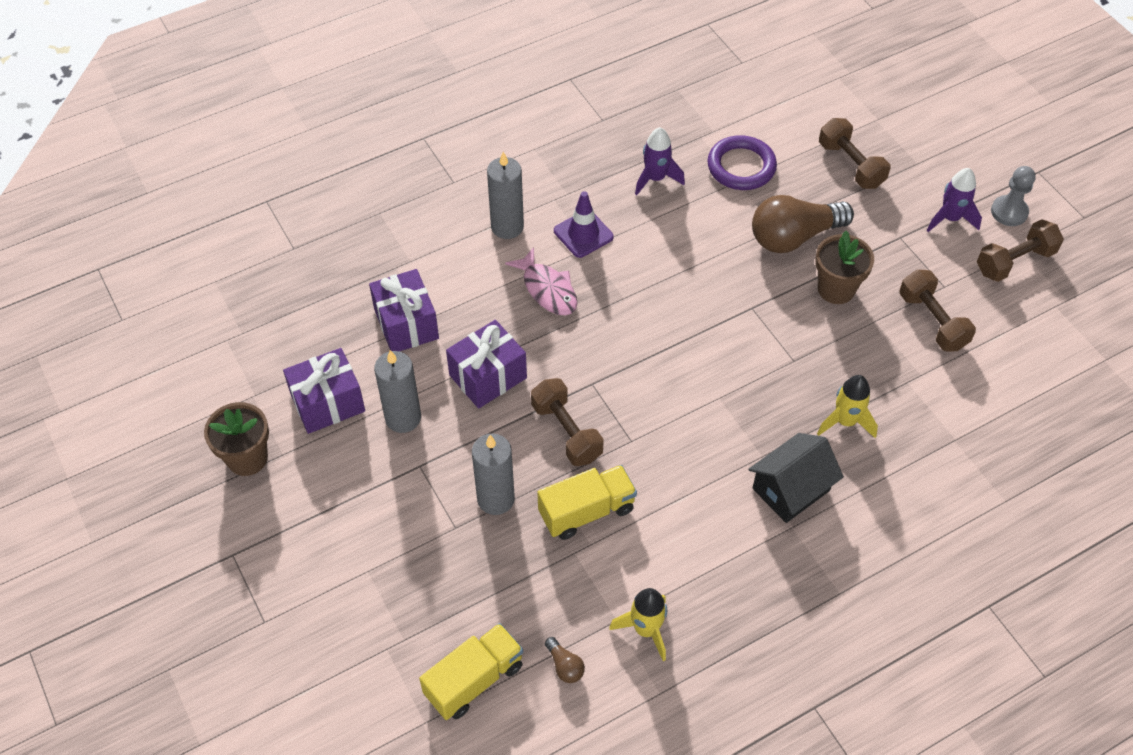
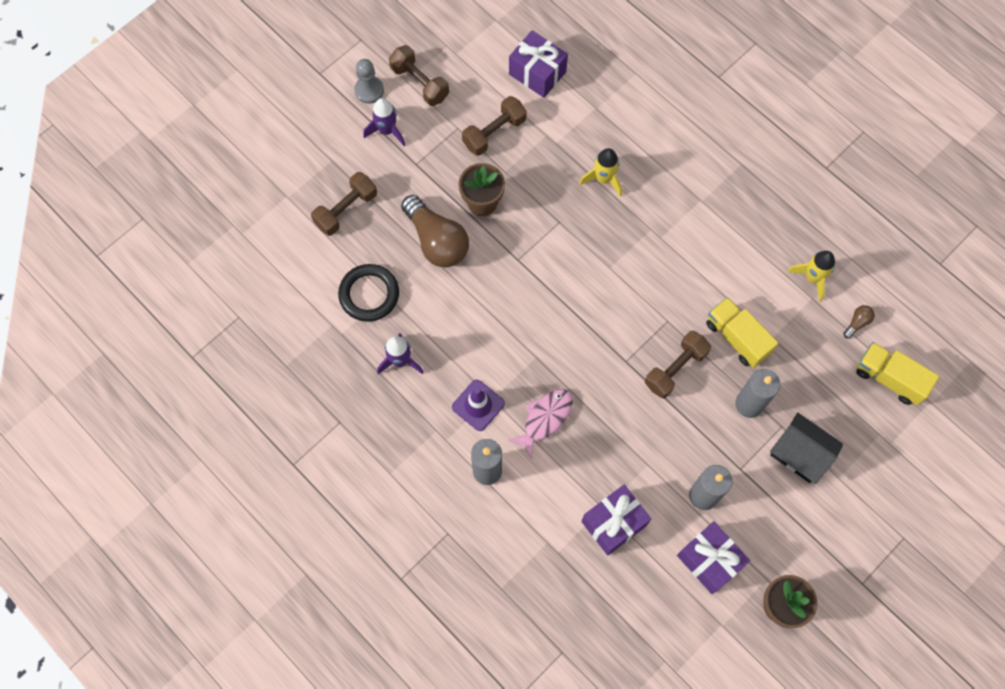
camera: 105 degrees left, 15 degrees up
purple gift [446,320,527,409] -> purple gift moved to [509,30,568,98]
purple ring [707,135,777,190] -> black ring [338,264,399,322]
black house [749,433,844,523] -> black house moved to [770,413,843,484]

